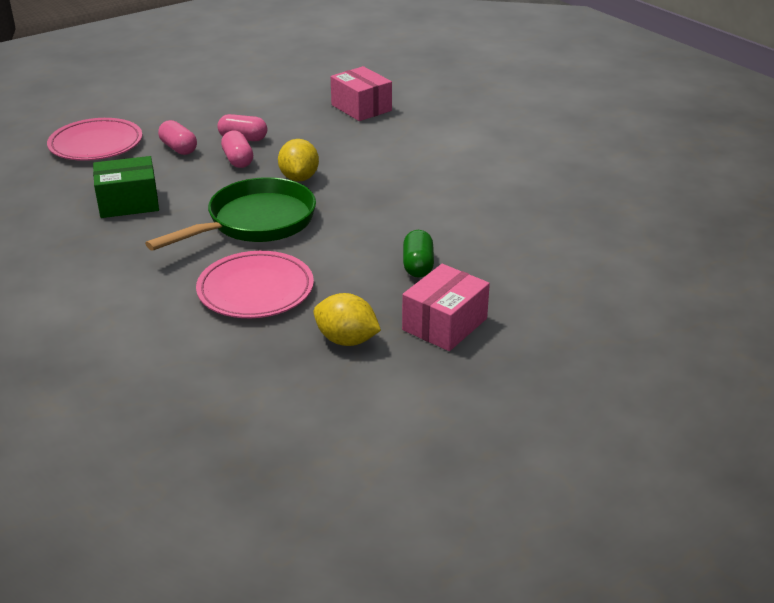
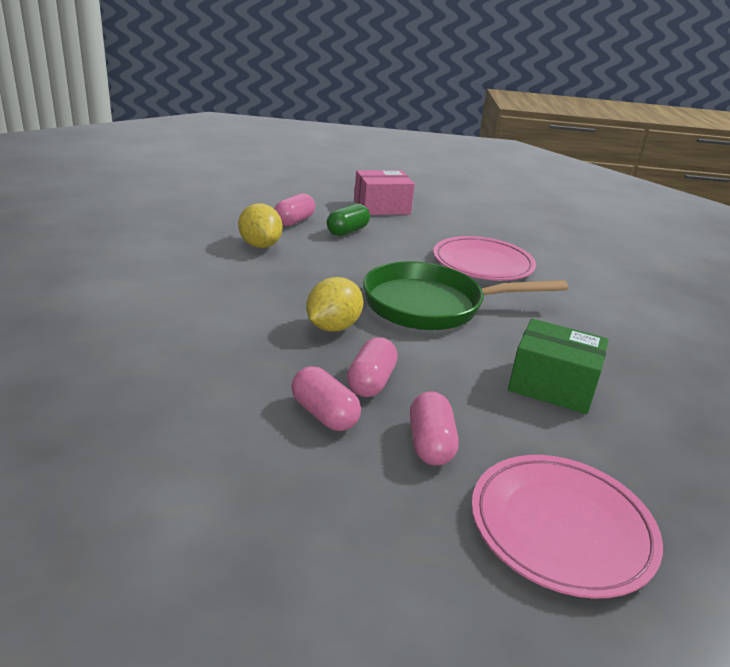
camera: 145 degrees left, 5 degrees down
yellow lemon [314,293,381,346] -> yellow lemon moved to [238,203,283,248]
pink box [331,66,392,121] -> none
none -> pink capsule [274,193,315,226]

